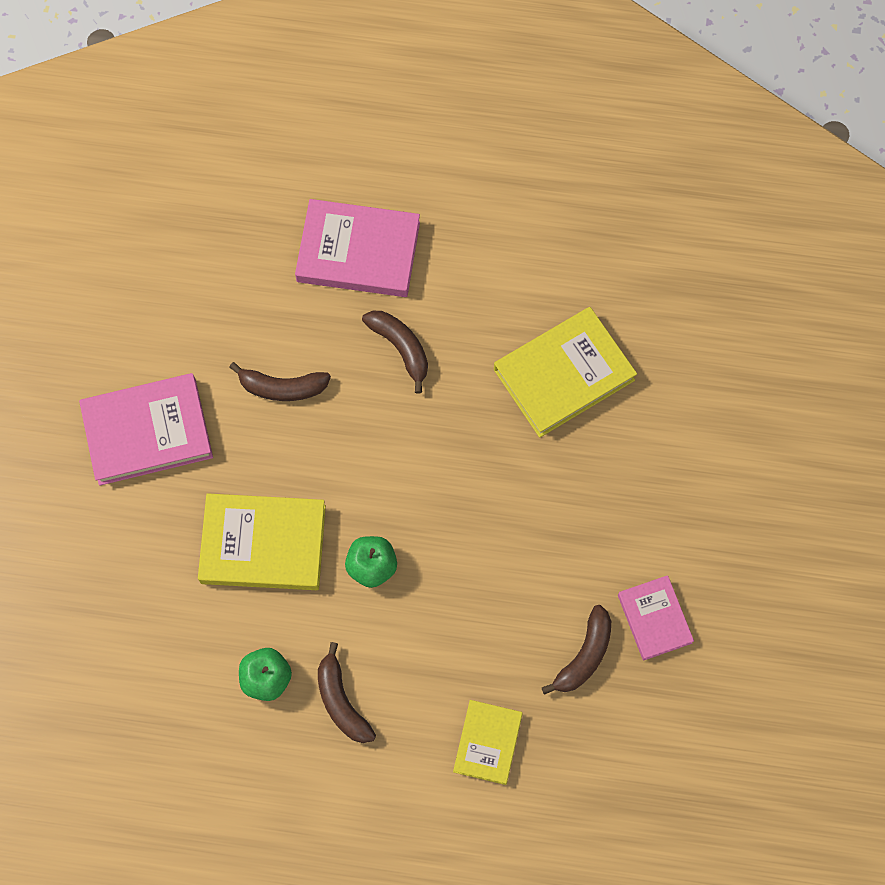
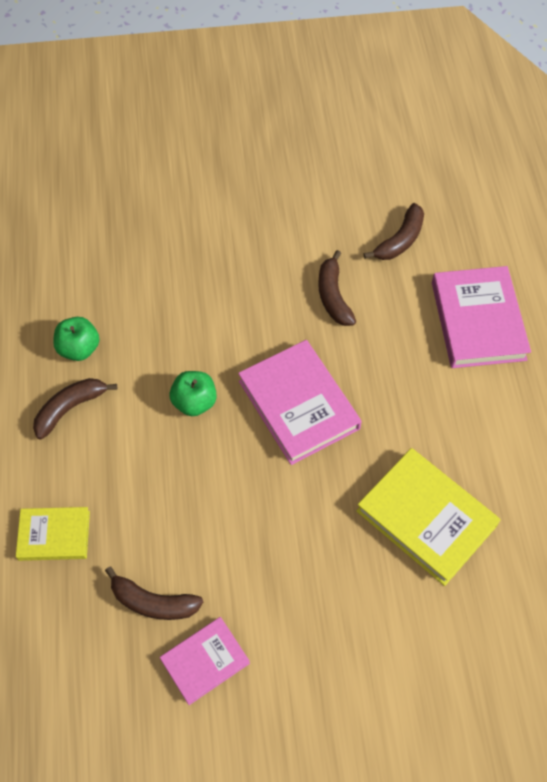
camera: 75 degrees right, 10 degrees down
pink book [79,373,213,486] -> pink book moved to [238,340,362,465]
yellow book [198,493,326,590] -> none
brown banana [362,311,428,394] -> brown banana moved to [363,203,424,260]

